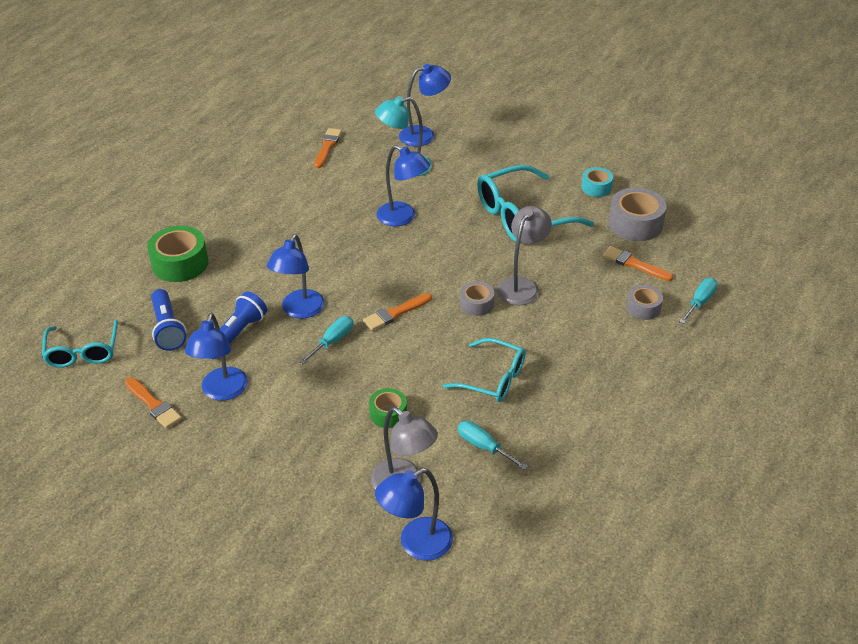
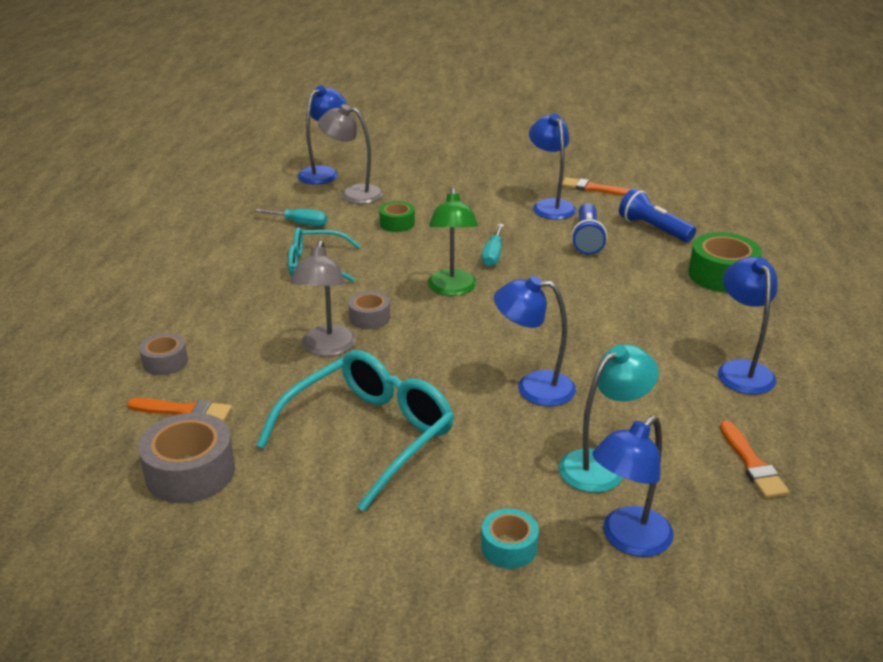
camera: 155 degrees right, 10 degrees down
turquoise glasses [42,320,118,368] -> none
blue lamp [267,234,325,319] -> blue lamp moved to [718,257,778,394]
orange brush [363,293,432,331] -> green lamp [428,188,478,296]
turquoise tape [582,167,613,197] -> turquoise tape moved to [481,509,539,569]
turquoise screwdriver [679,278,718,324] -> none

